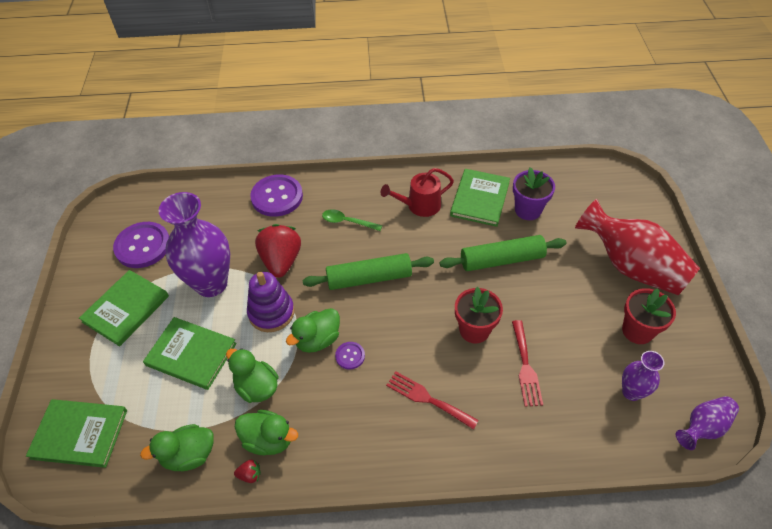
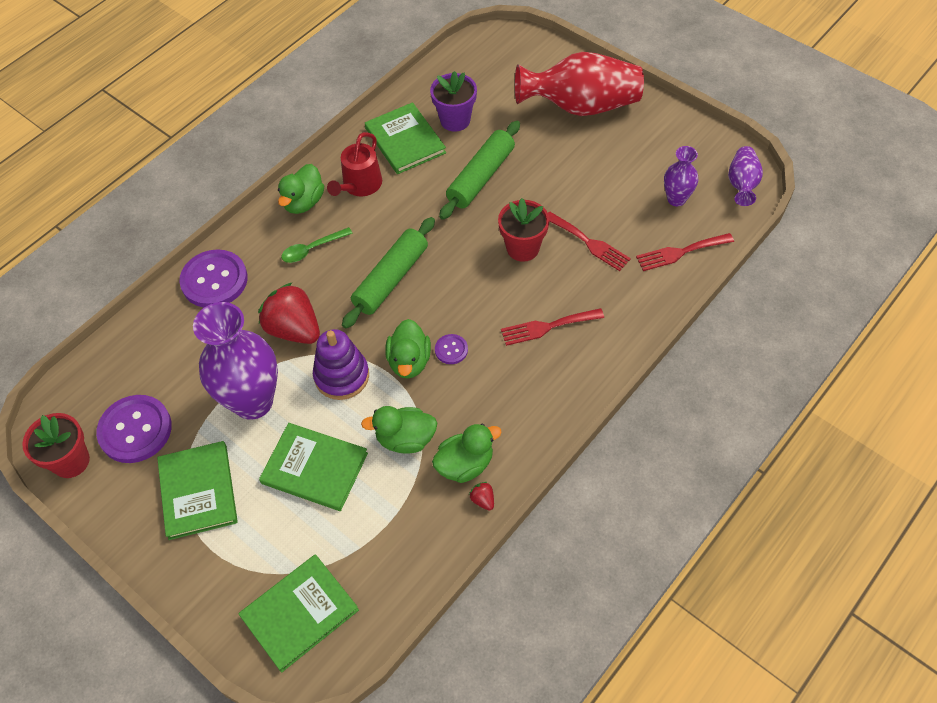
camera: 45 degrees left, 5 degrees up
green duck [140,424,214,471] -> green duck moved to [278,164,324,214]
green book [143,317,237,390] -> green book turned 45 degrees clockwise [259,423,368,511]
red strawberry [234,459,261,483] -> red strawberry turned 75 degrees counterclockwise [469,482,494,511]
red flower pot [622,288,676,344] -> red flower pot moved to [22,413,90,478]
none -> red fork [636,233,734,271]

